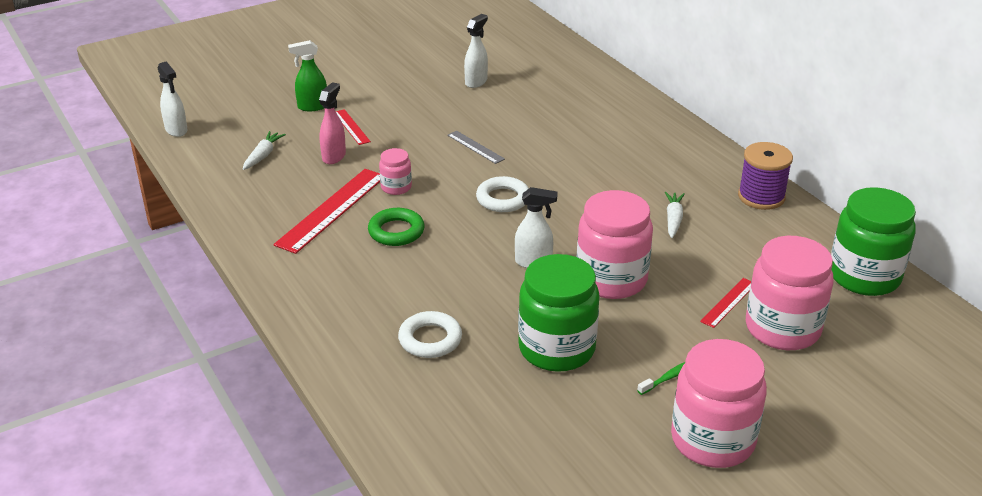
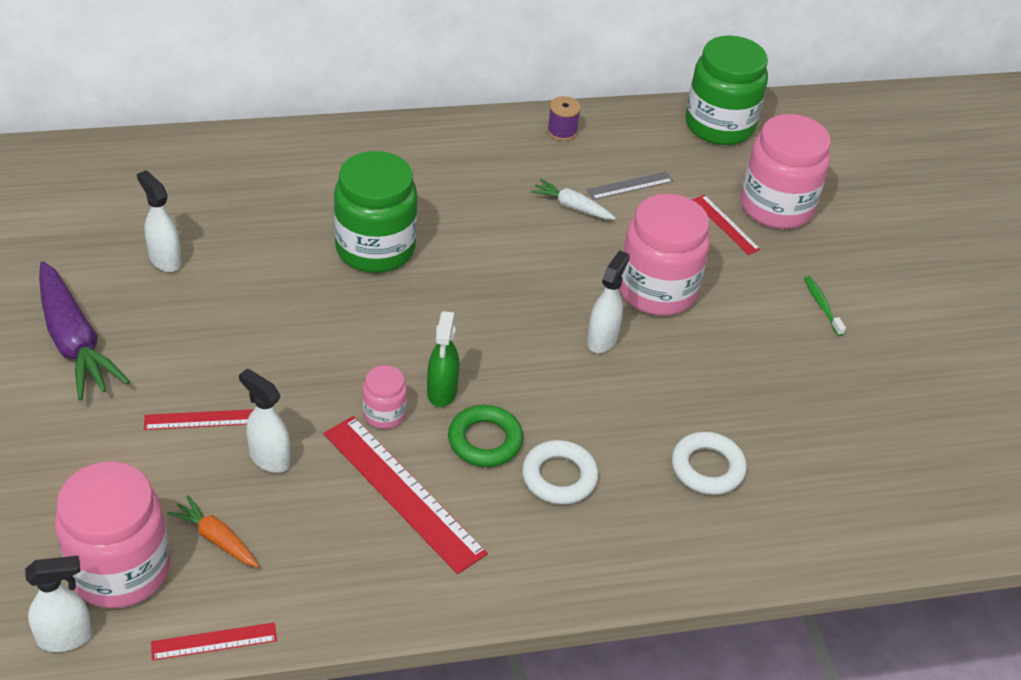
camera: 75 degrees left, 10 degrees up
white carrot [243,131,286,170] -> orange carrot [167,495,259,568]
green spray bottle [288,40,327,111] -> green spray bottle moved to [427,311,460,407]
pink spray bottle [319,82,346,164] -> white spray bottle [239,369,290,473]
grey ruler [447,131,505,164] -> grey ruler moved to [587,172,673,200]
white ring [476,176,529,212] -> white ring moved to [522,440,599,504]
green jar [518,254,600,372] -> green jar moved to [334,151,418,273]
pink jar [671,339,767,468] -> pink jar moved to [55,462,170,608]
purple spool [738,142,793,210] -> purple spool [547,96,581,141], size x0.58
none -> purple carrot [39,261,130,400]
none -> red ruler [151,622,277,661]

